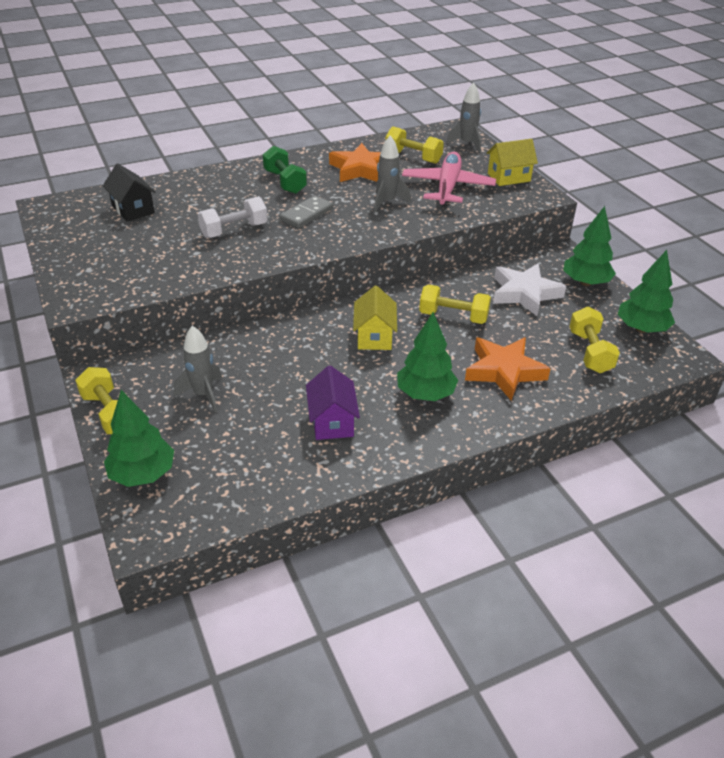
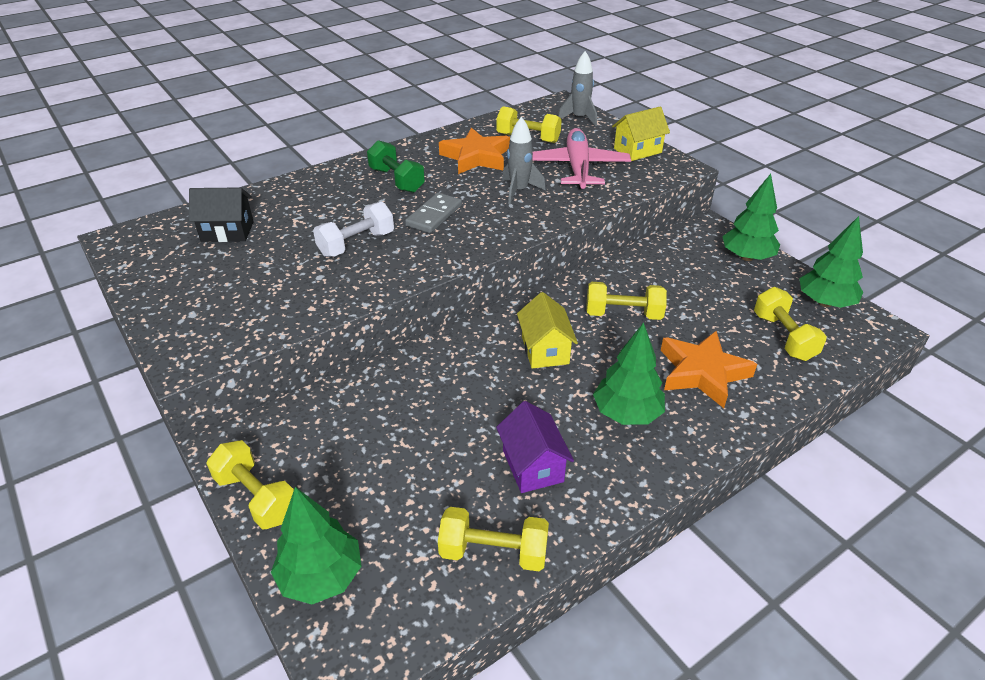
camera: 10 degrees left, 0 degrees up
black house [103,163,156,221] -> black house turned 45 degrees counterclockwise [189,187,254,242]
grey rocket [174,326,222,412] -> none
white star [493,263,566,316] -> none
none -> yellow dumbbell [438,507,549,571]

